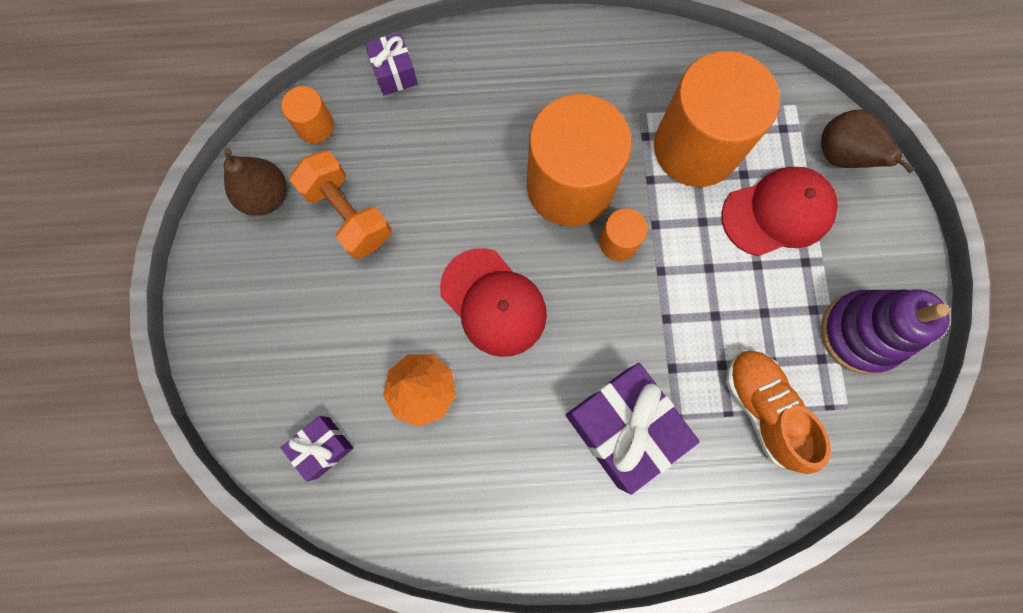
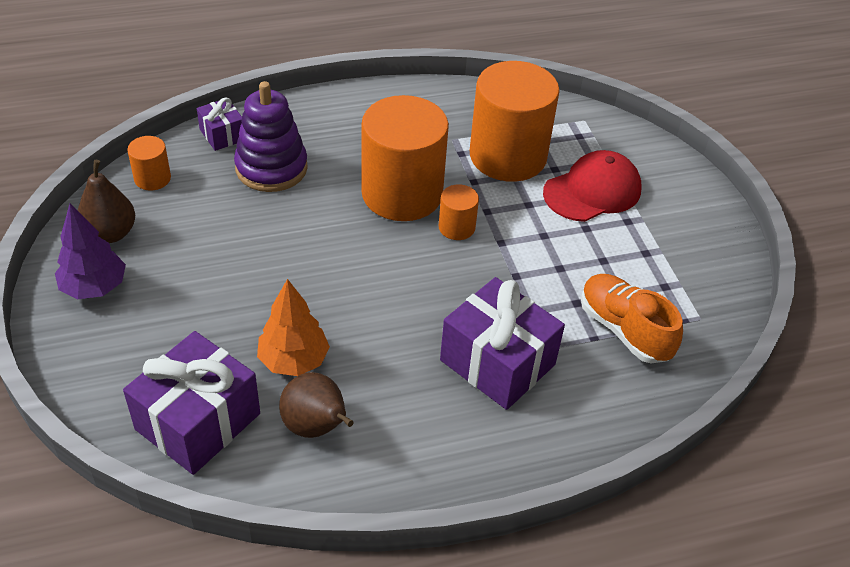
camera: 15 degrees left, 30 degrees down
purple gift [281,416,353,482] -> purple gift [123,331,260,475], size x1.93
orange dumbbell [289,150,392,259] -> none
red cap [440,248,547,357] -> none
brown pear [821,110,915,173] -> brown pear moved to [279,372,354,438]
purple stacking toy [821,290,949,374] -> purple stacking toy moved to [234,81,308,192]
none -> purple tree [55,204,126,299]

